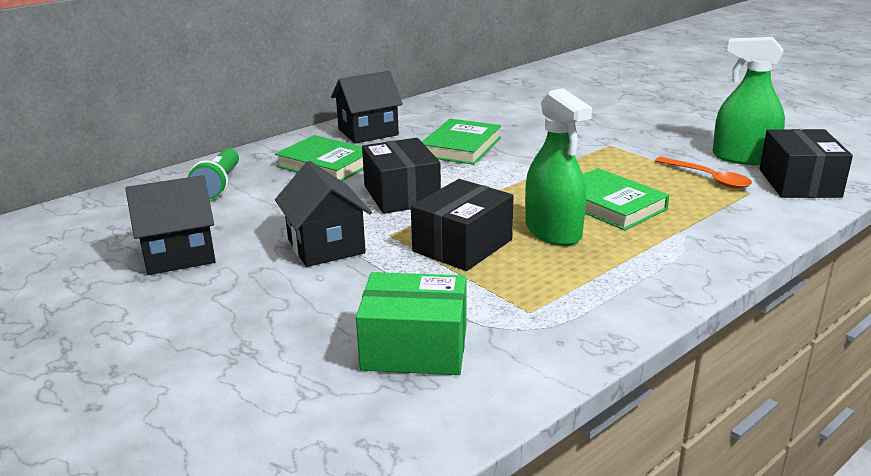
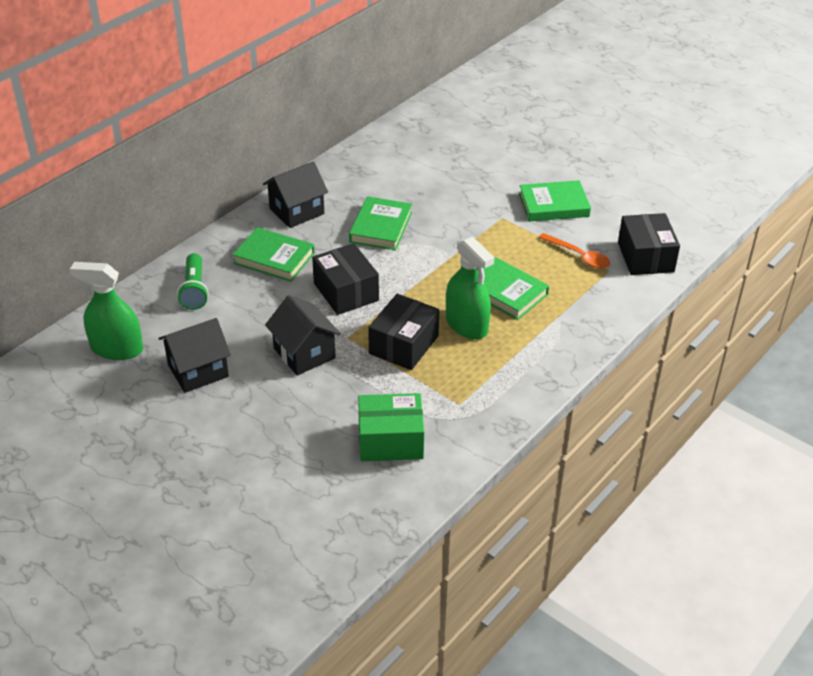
camera: 10 degrees left, 15 degrees up
green spray bottle [713,37,785,165] -> green spray bottle moved to [70,262,143,360]
none -> green book [519,180,591,221]

